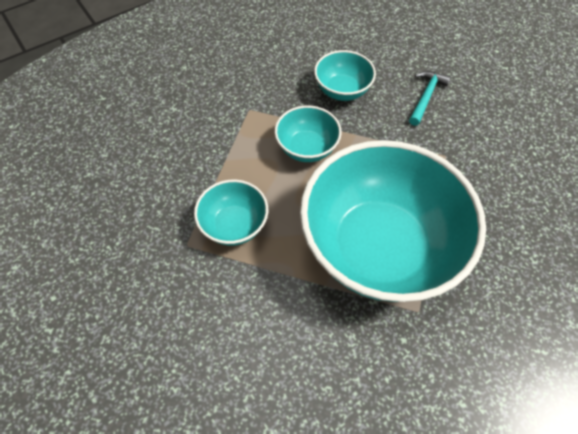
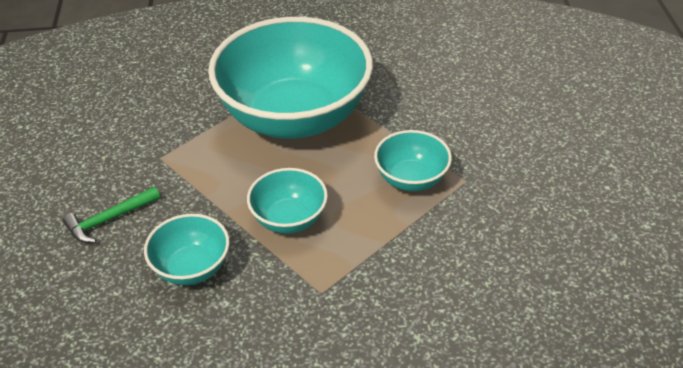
camera: 150 degrees left, 15 degrees down
turquoise hammer [409,71,451,126] -> green hammer [63,187,160,243]

